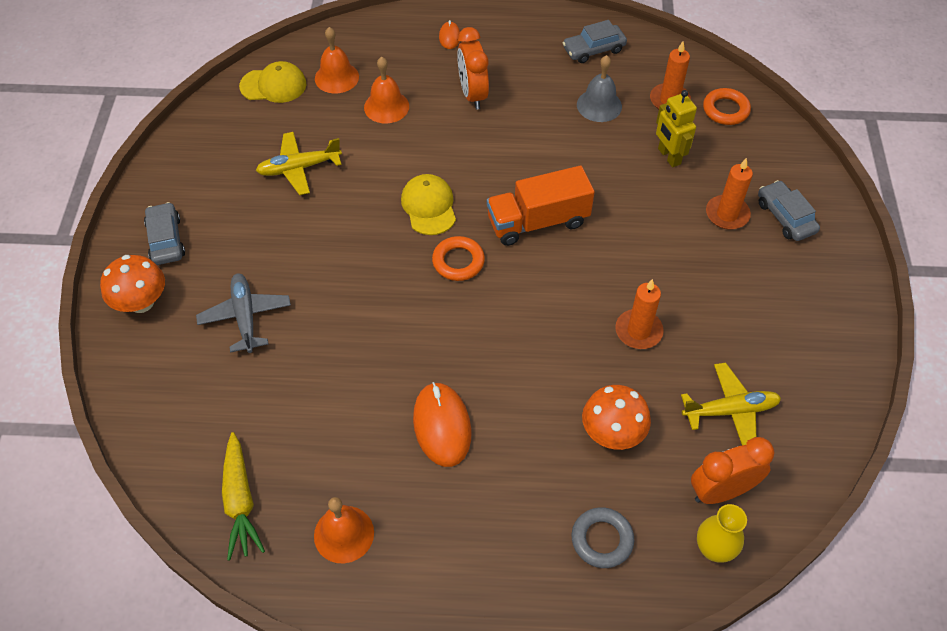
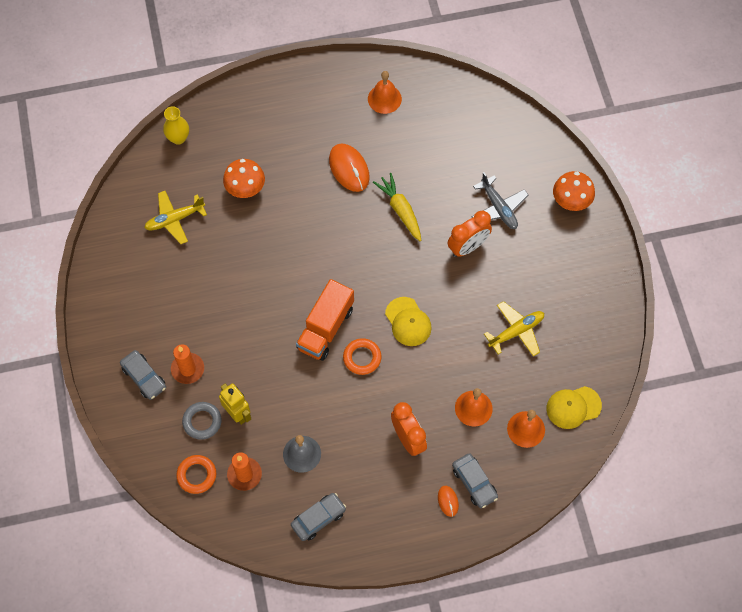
camera: 165 degrees right, 10 degrees up
grey car [144,202,185,265] -> grey car moved to [452,453,498,508]
yellow carrot [222,432,265,561] -> yellow carrot moved to [373,173,421,242]
orange ring [432,236,485,281] -> orange ring moved to [343,338,382,375]
orange truck [487,166,595,246] -> orange truck turned 150 degrees clockwise [296,279,354,361]
grey ring [572,507,634,568] -> grey ring moved to [182,402,222,440]
orange candle [615,279,664,349] -> none
orange clock [691,437,774,504] -> orange clock moved to [448,211,492,257]

